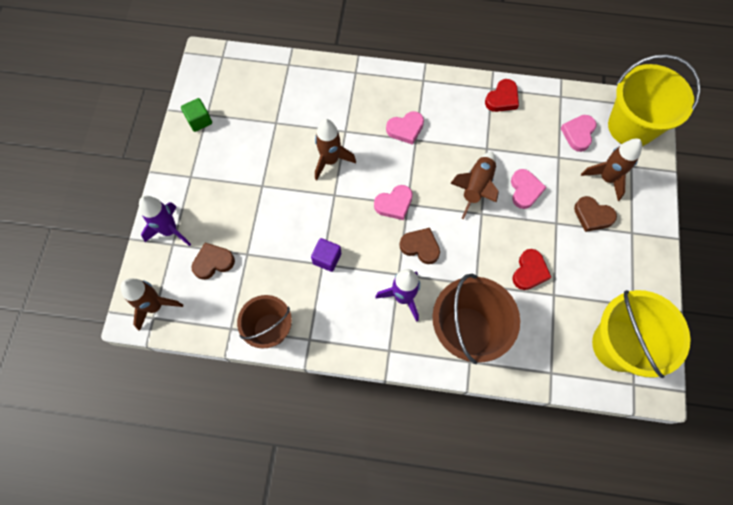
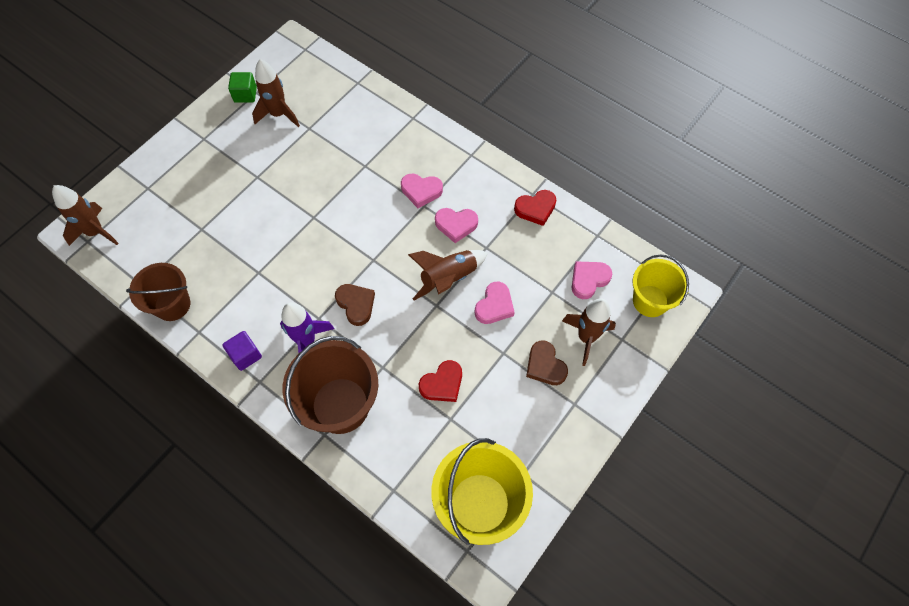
camera: 30 degrees right, 5 degrees down
purple rocket [139,196,191,246] -> none
brown heart [191,243,235,280] -> none
purple cube [311,238,341,272] -> purple cube moved to [222,331,262,371]
brown rocket [315,119,356,180] -> brown rocket moved to [252,59,300,127]
pink heart [374,185,413,220] -> pink heart moved to [435,208,478,243]
yellow bucket [608,54,701,146] -> yellow bucket [633,254,689,317], size x0.65

